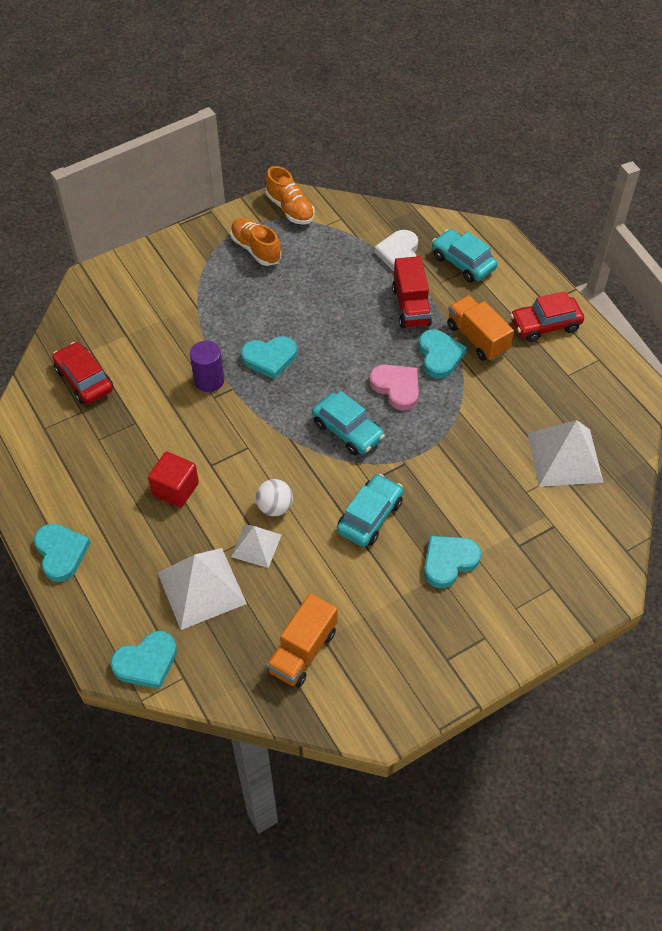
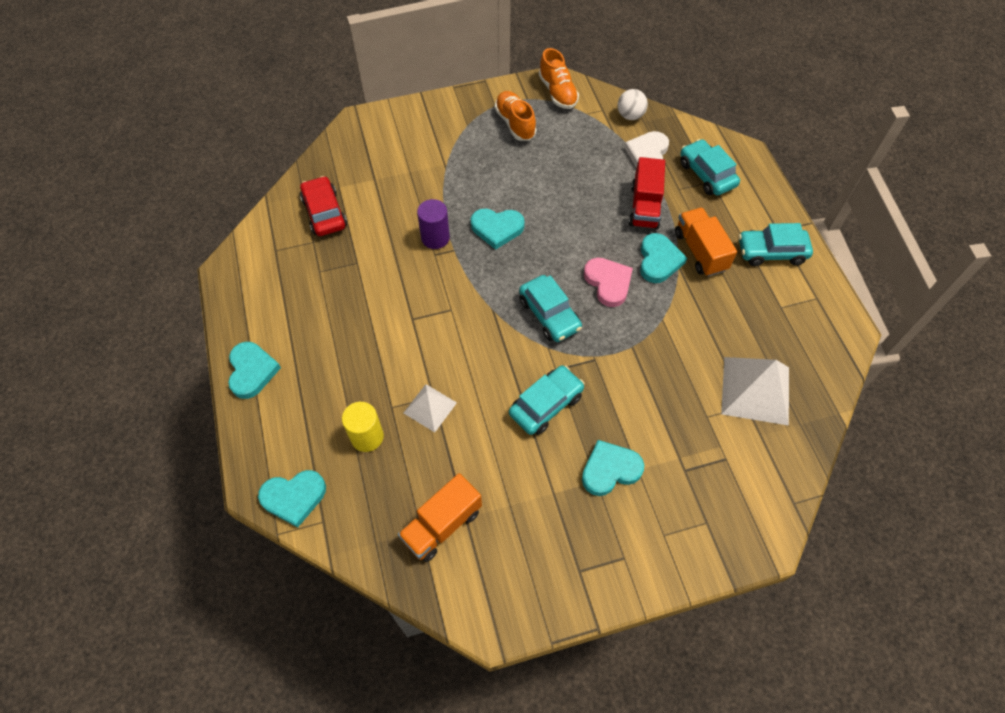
camera: 15 degrees right, 5 degrees up
red cube [148,451,199,508] -> none
white pyramid [157,548,247,630] -> yellow cylinder [342,402,384,452]
white ball [256,479,293,516] -> white ball moved to [618,89,648,120]
red car [510,291,584,342] -> turquoise car [739,223,813,266]

